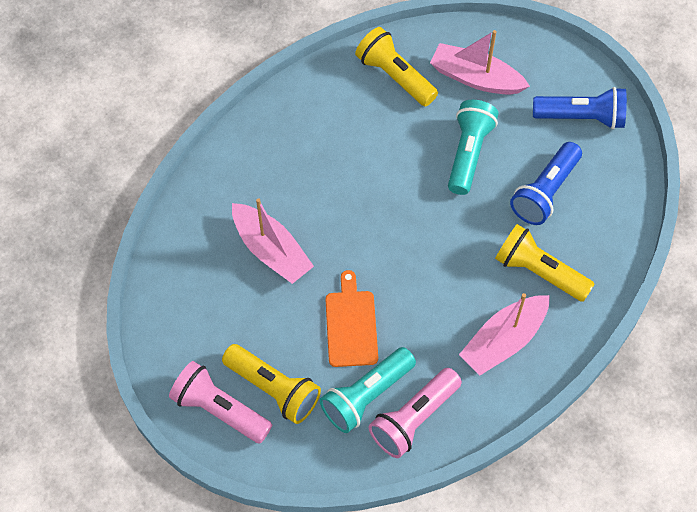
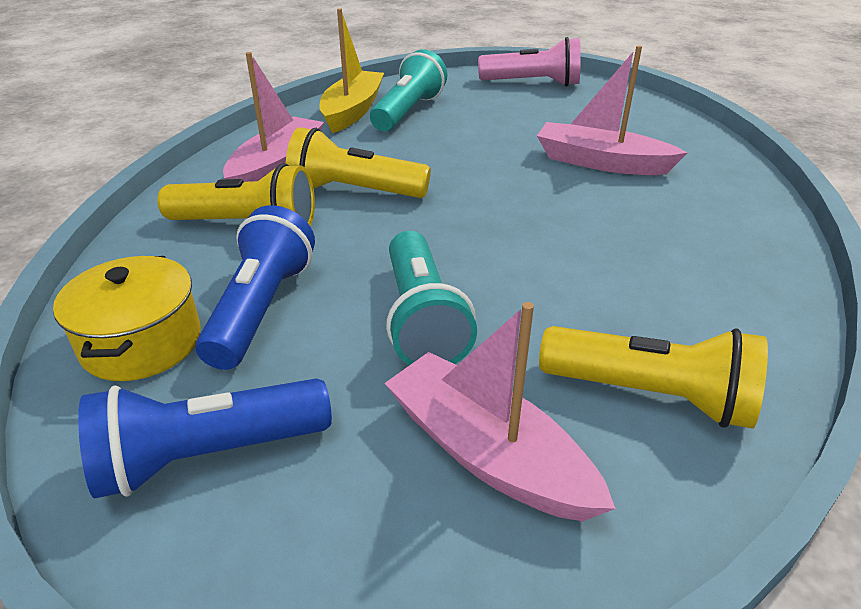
camera: 155 degrees right, 25 degrees down
yellow flashlight [222,344,321,424] -> yellow flashlight moved to [286,127,431,198]
orange cutting board [325,270,378,367] -> none
pink flashlight [369,368,462,458] -> yellow boat [319,8,384,133]
pink boat [430,30,530,95] -> pink boat turned 135 degrees counterclockwise [385,302,616,521]
none -> yellow pot [53,256,201,381]

